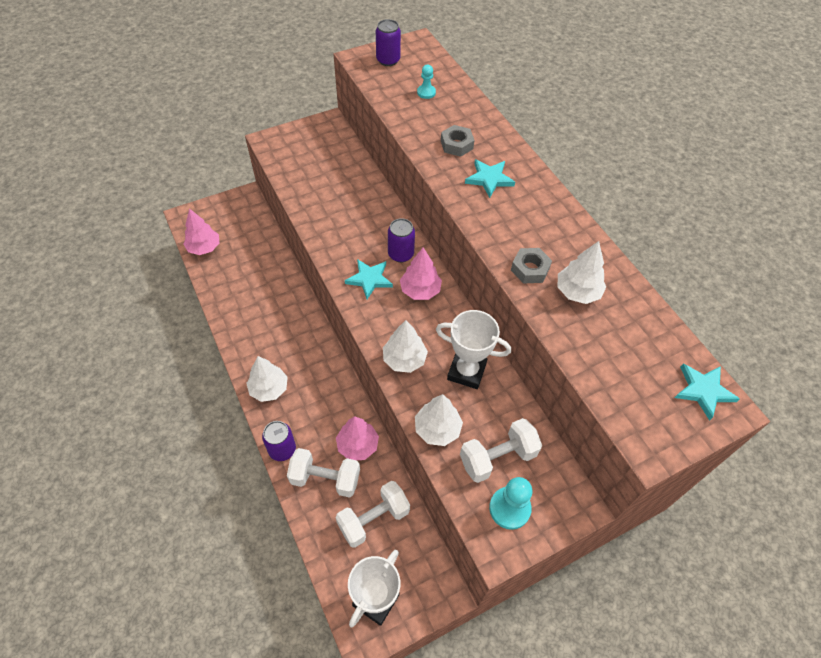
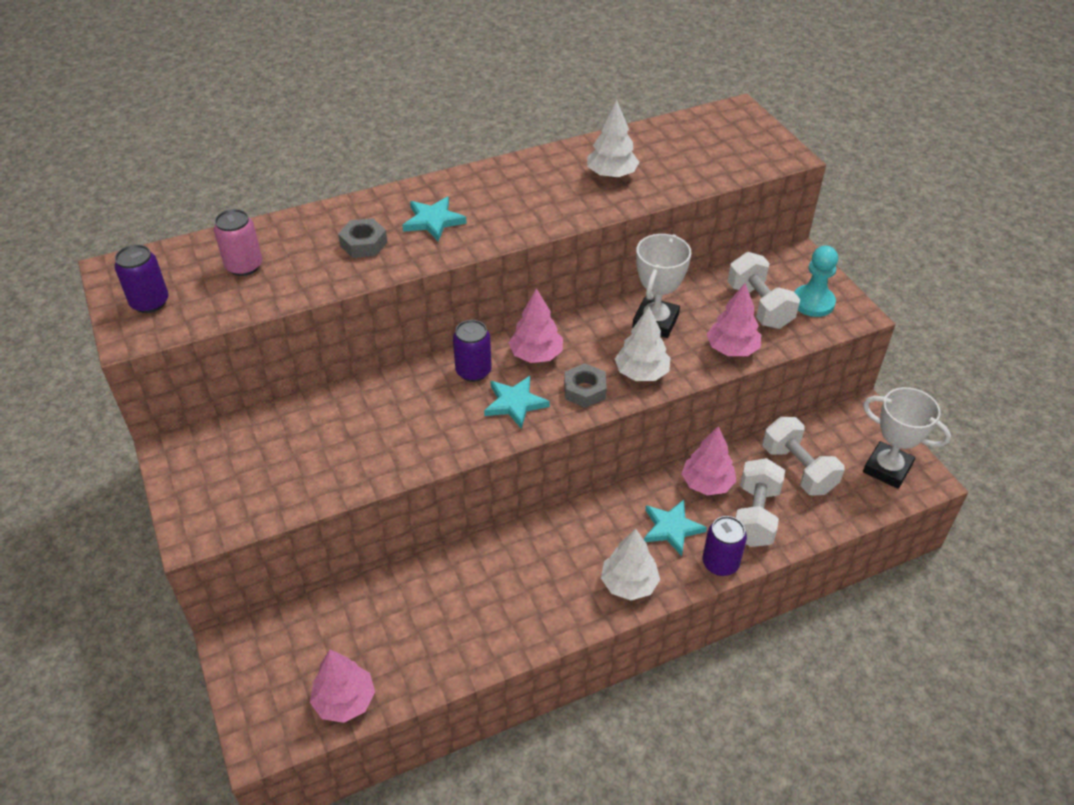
camera: 85 degrees left, 10 degrees down
white tree [415,394,463,446] -> pink tree [706,283,761,356]
turquoise pawn [417,65,436,99] -> pink can [214,209,262,276]
grey nut [511,248,552,284] -> grey nut moved to [564,363,607,408]
turquoise star [675,364,740,420] -> turquoise star moved to [644,500,707,556]

